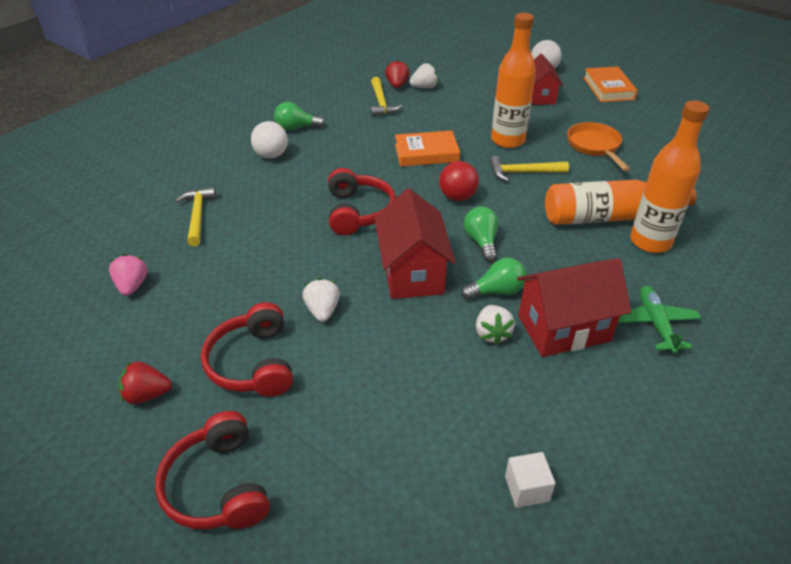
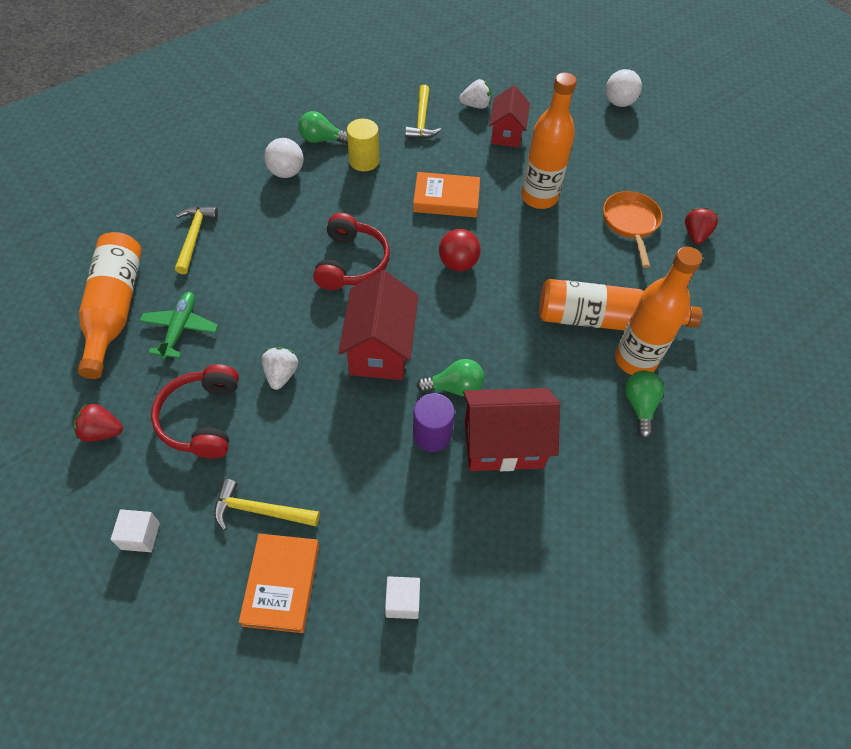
camera: 10 degrees right, 15 degrees up
pink strawberry [109,254,148,296] -> orange bottle [78,232,142,379]
red headphones [155,411,270,529] -> white cube [111,509,160,552]
red strawberry [385,59,410,88] -> red strawberry moved to [685,207,718,244]
green light bulb [464,207,498,262] -> green light bulb moved to [625,370,664,439]
white strawberry [476,305,515,345] -> purple cylinder [413,393,455,452]
yellow hammer [490,156,569,182] -> yellow hammer moved to [214,479,320,531]
red house [531,54,563,105] -> red house moved to [489,85,530,148]
orange book [583,66,638,102] -> orange book moved to [239,534,319,633]
green plane [618,286,701,354] -> green plane moved to [139,292,218,360]
none -> yellow cylinder [347,119,379,171]

